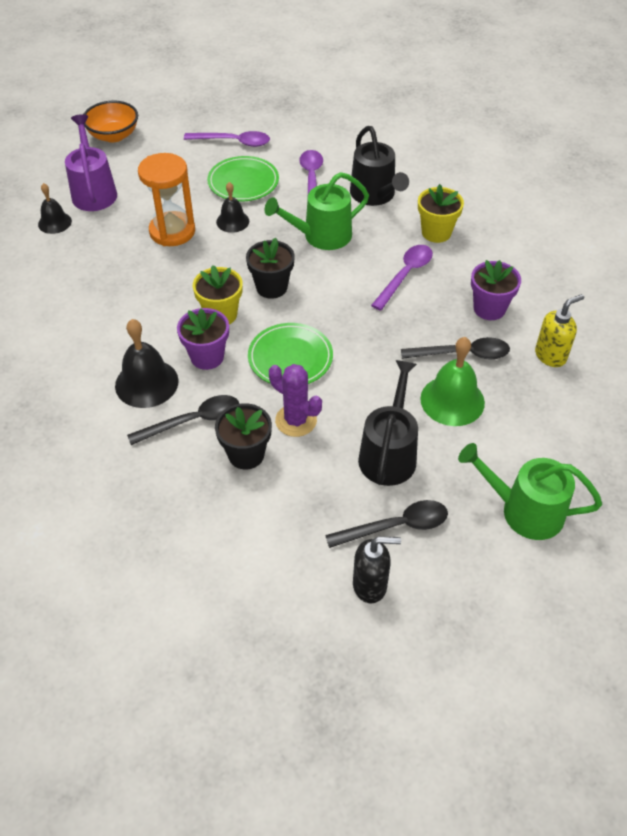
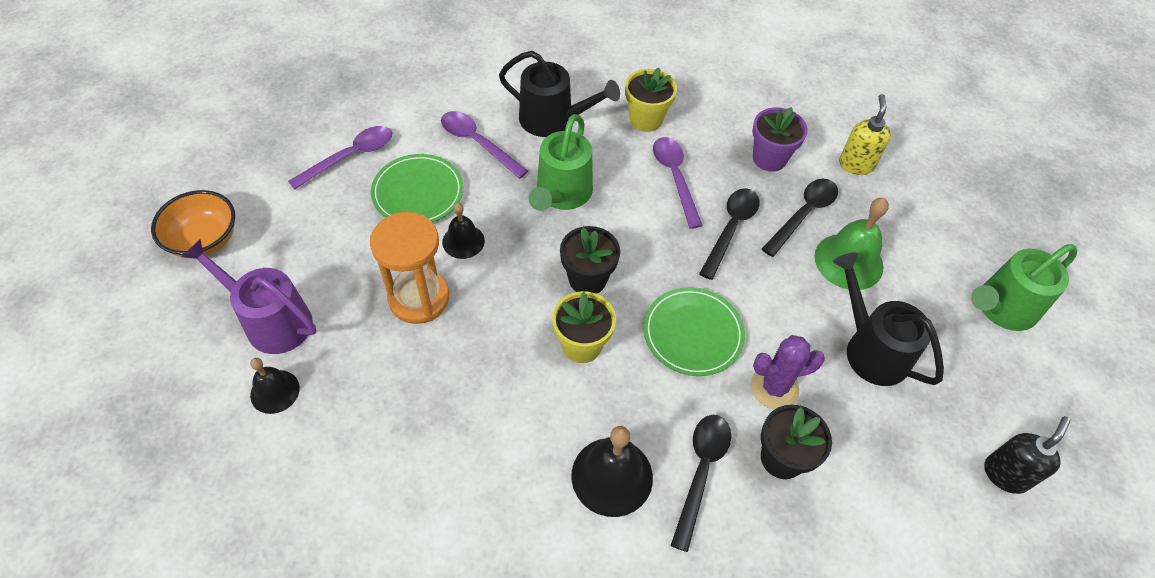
camera: 50 degrees left, 5 degrees up
purple flower pot [177,308,229,370] -> none
black spoon [325,500,448,548] -> black spoon moved to [699,188,759,280]

